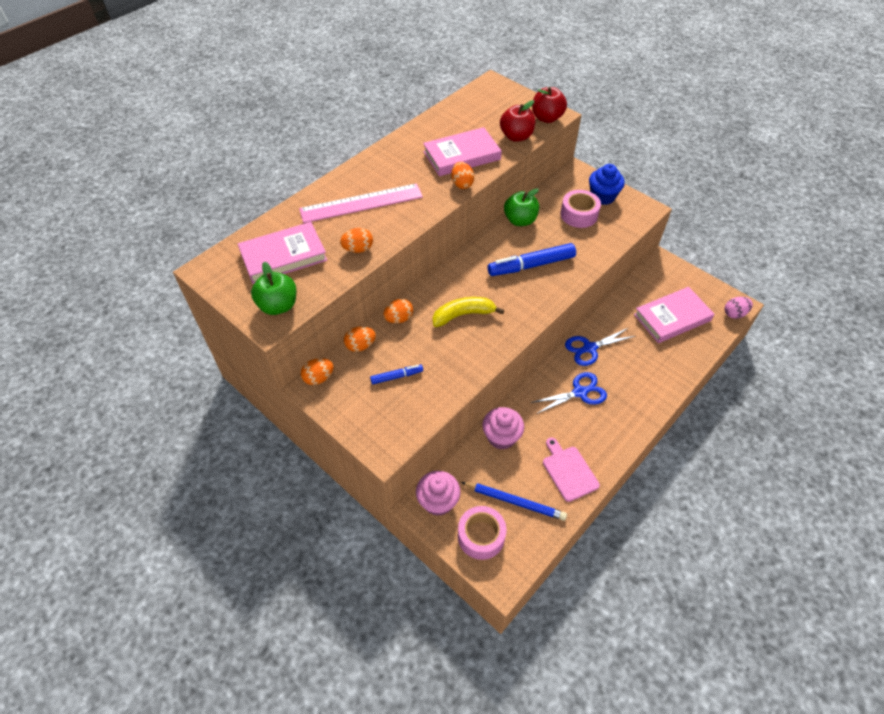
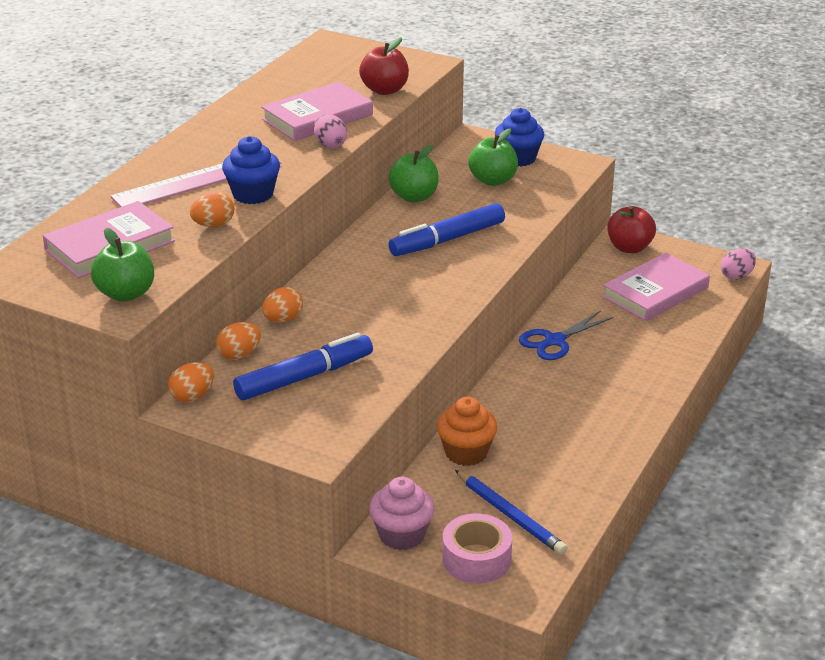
camera: 15 degrees left, 20 degrees down
blue marker [370,365,423,384] -> blue marker [233,333,373,400], size x1.94
yellow banana [432,297,504,327] -> none
orange egg [451,162,474,189] -> pink egg [313,114,347,148]
blue pencil [461,482,567,521] -> blue pencil turned 45 degrees clockwise [455,470,568,555]
pink cupcake [482,407,524,450] -> orange cupcake [437,397,497,466]
blue scissors [530,372,607,414] -> none
red apple [532,87,567,123] -> red apple moved to [607,206,656,253]
pink cutting board [543,437,600,502] -> none
pink tape [560,190,601,228] -> green apple [469,128,518,186]
none -> blue cupcake [222,136,280,204]

